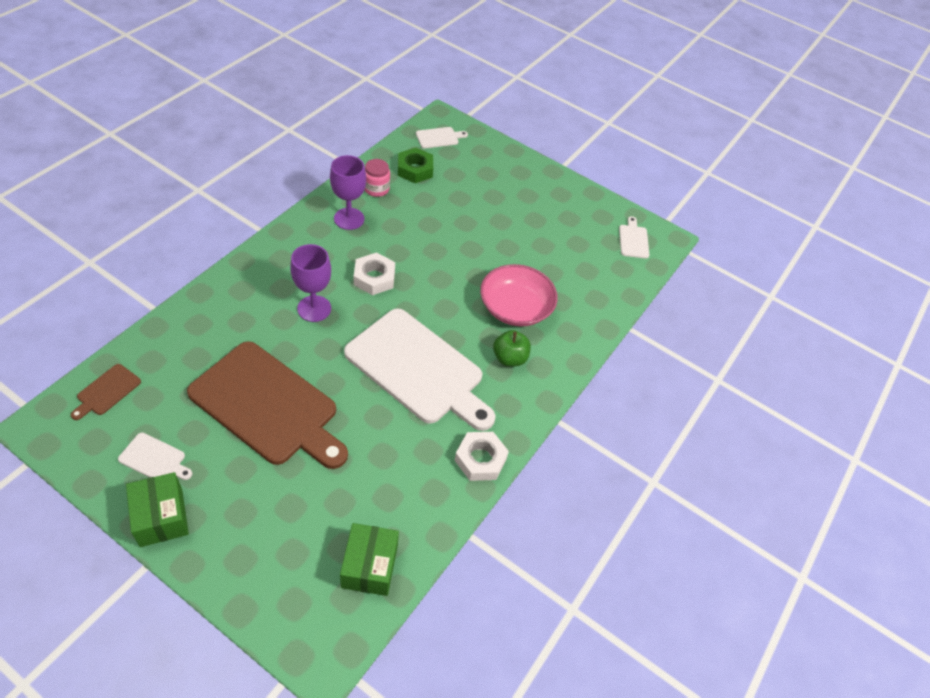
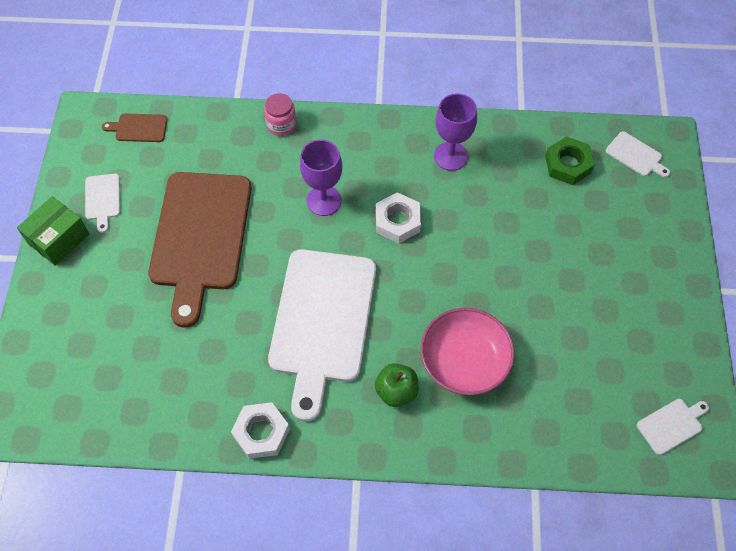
camera: 65 degrees right, 10 degrees up
green box [340,523,399,596] -> none
pink jar [365,159,390,197] -> pink jar moved to [264,93,296,136]

